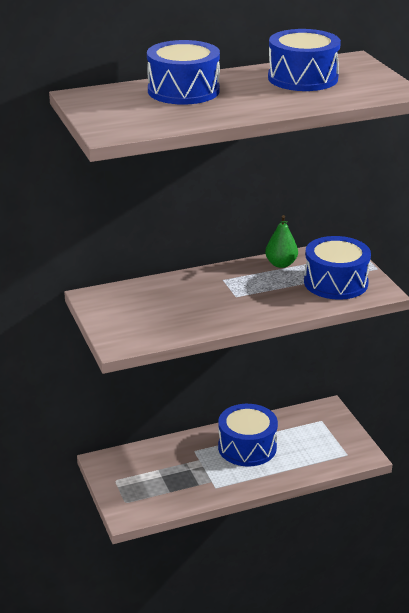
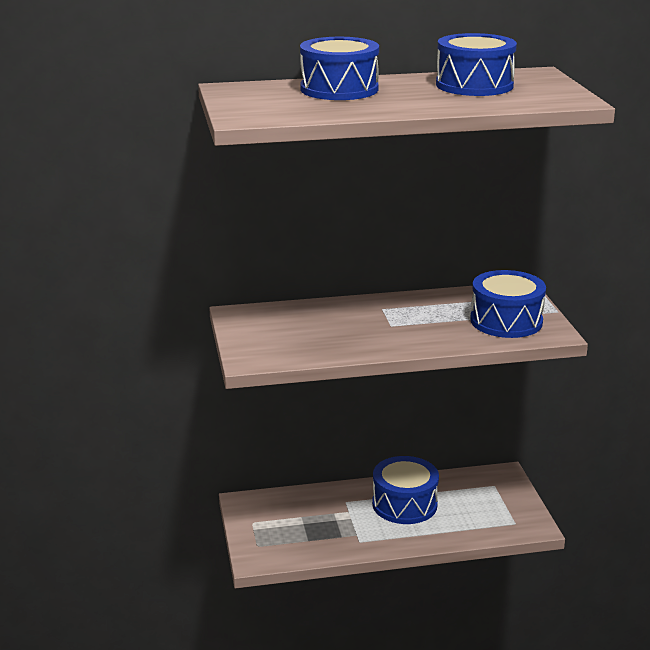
camera: 10 degrees right, 5 degrees down
green pear [265,215,298,268] -> none

